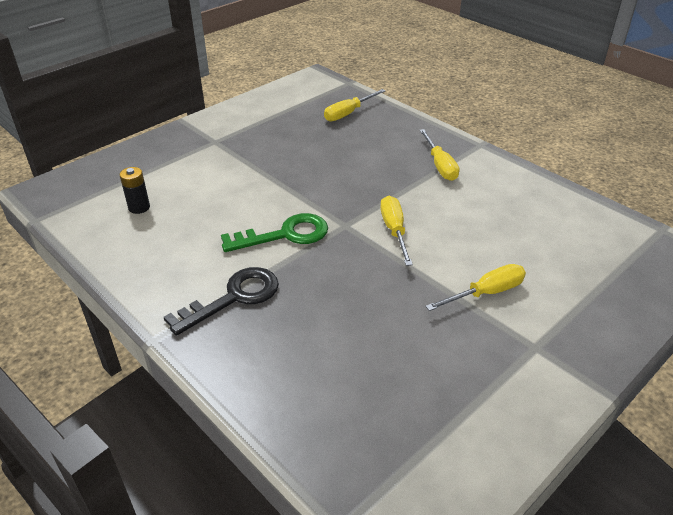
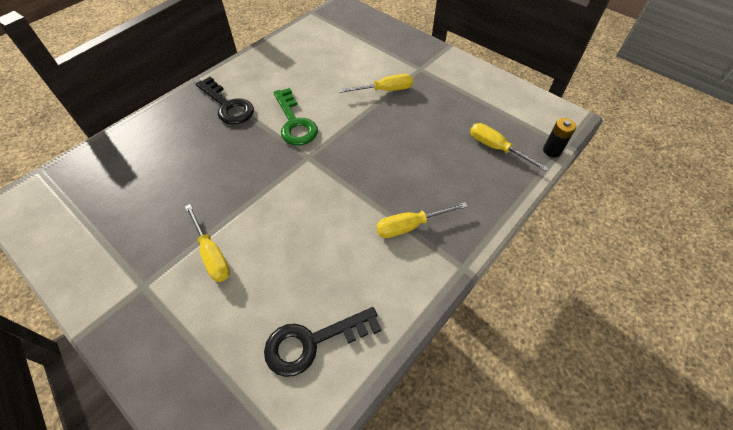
camera: 85 degrees right, 15 degrees up
black battery [120,167,150,214] -> black battery moved to [543,118,576,157]
yellow screwdriver [380,196,413,266] -> yellow screwdriver moved to [338,74,413,93]
none -> black key [264,307,382,377]

